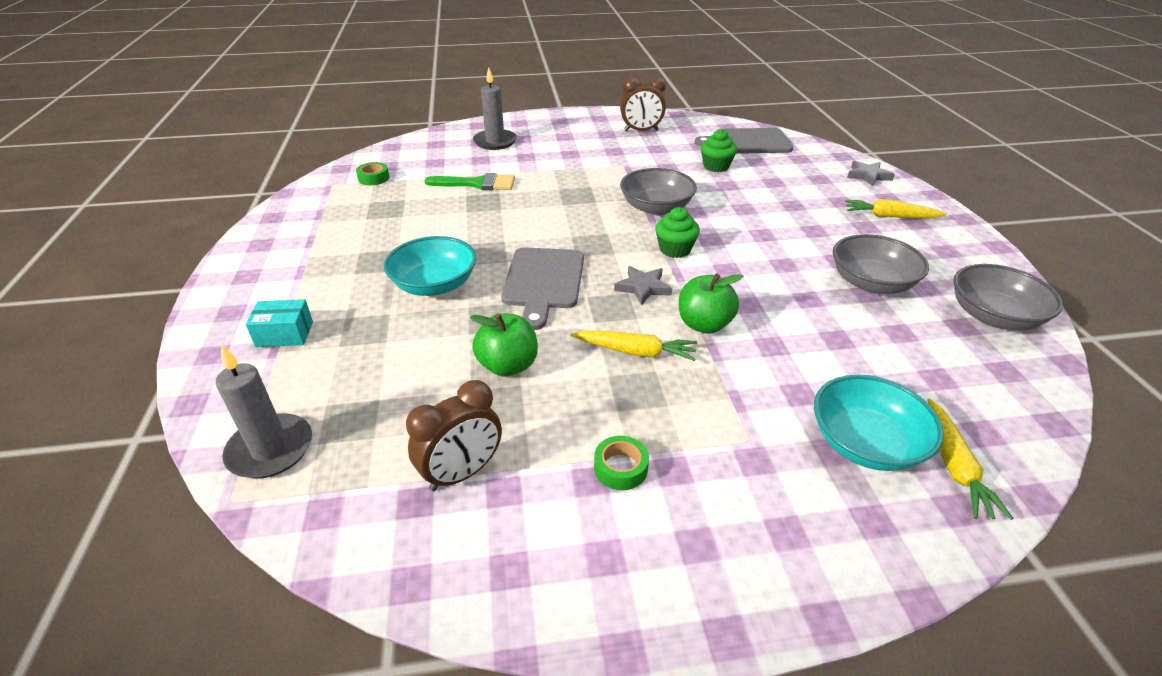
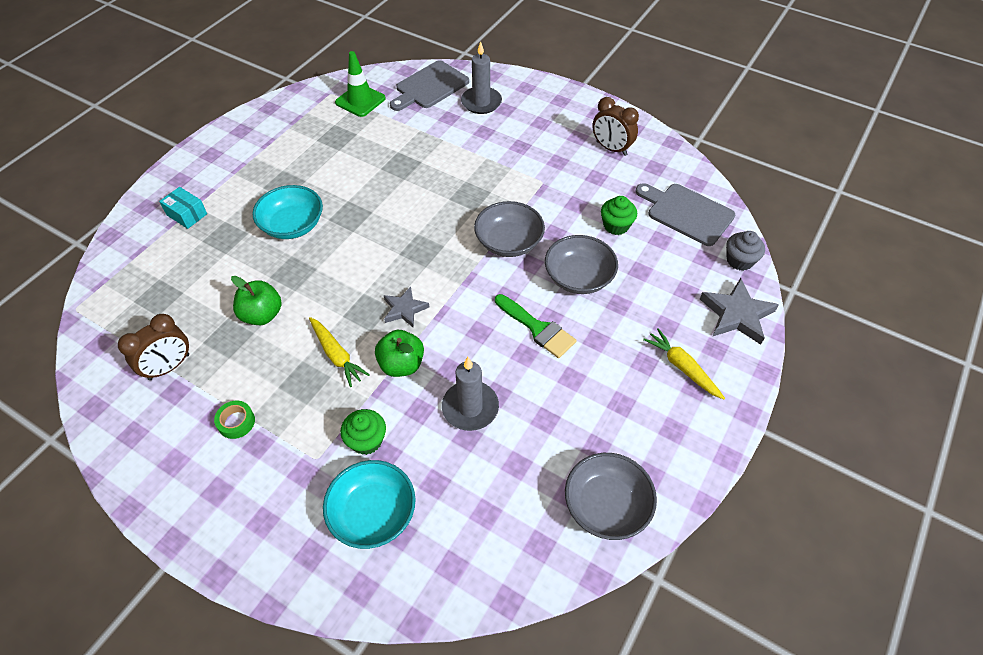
camera: 40 degrees right, 15 degrees up
grey candle [215,344,312,479] -> grey candle moved to [442,357,499,431]
green tape [356,162,389,185] -> green traffic cone [335,51,386,117]
brown clock [406,380,502,491] -> brown clock turned 45 degrees counterclockwise [118,314,189,380]
green brush [425,173,515,190] -> green brush moved to [495,294,576,358]
grey cutting board [501,247,584,330] -> grey cutting board moved to [390,60,469,111]
green cupcake [655,207,700,258] -> green cupcake moved to [340,409,386,455]
grey bowl [833,234,929,294] -> grey bowl moved to [545,235,618,294]
grey star [847,161,895,186] -> grey star [700,278,779,345], size x1.59
yellow carrot [927,398,1013,520] -> none
none -> grey cupcake [726,231,765,271]

